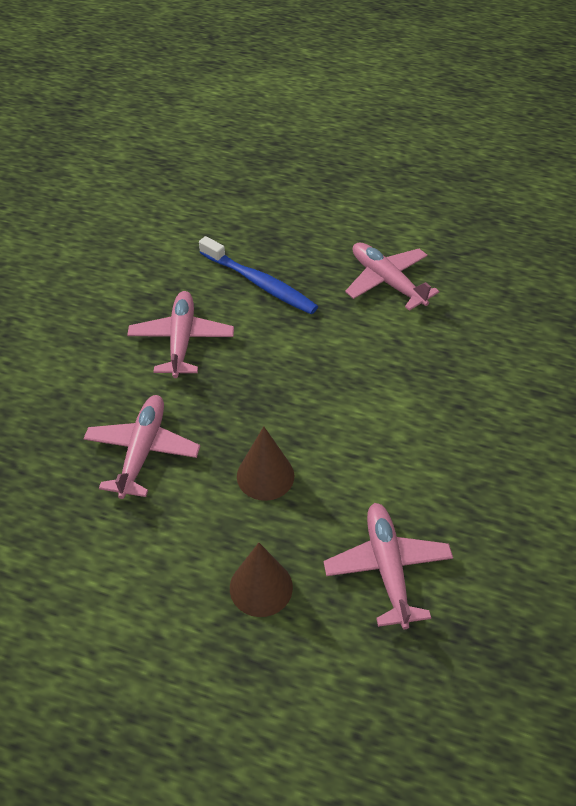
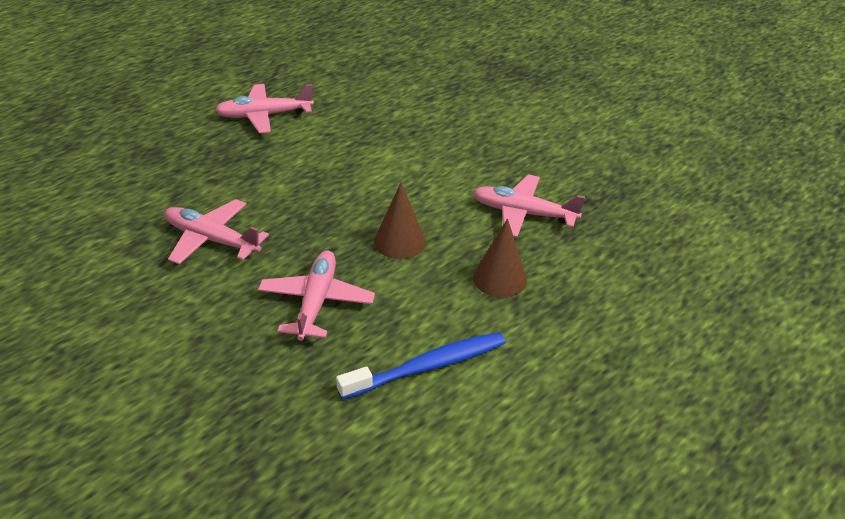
camera: 65 degrees left, 10 degrees down
pink plane [83,395,200,499] -> pink plane turned 60 degrees clockwise [258,250,375,341]
blue toothbrush [199,236,318,314] -> blue toothbrush moved to [336,332,506,400]

